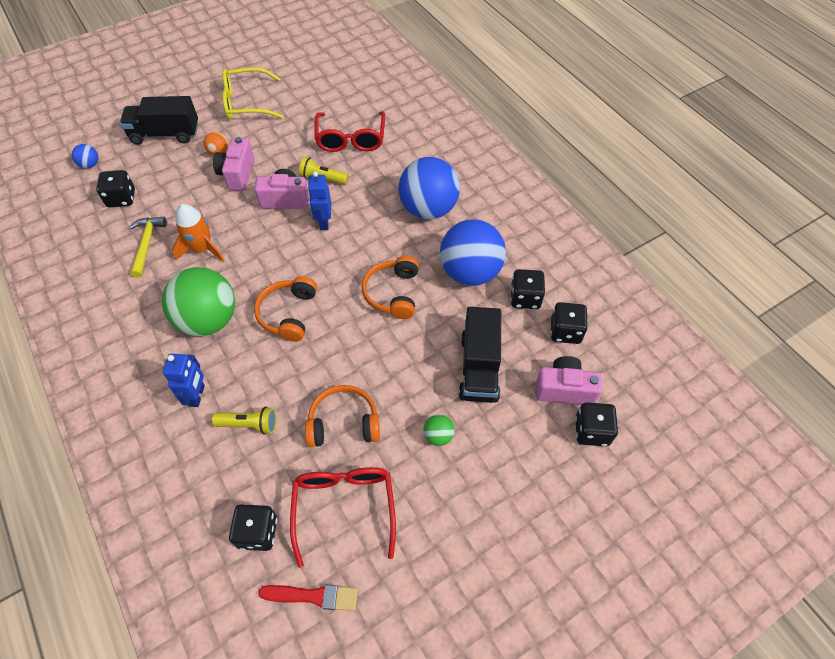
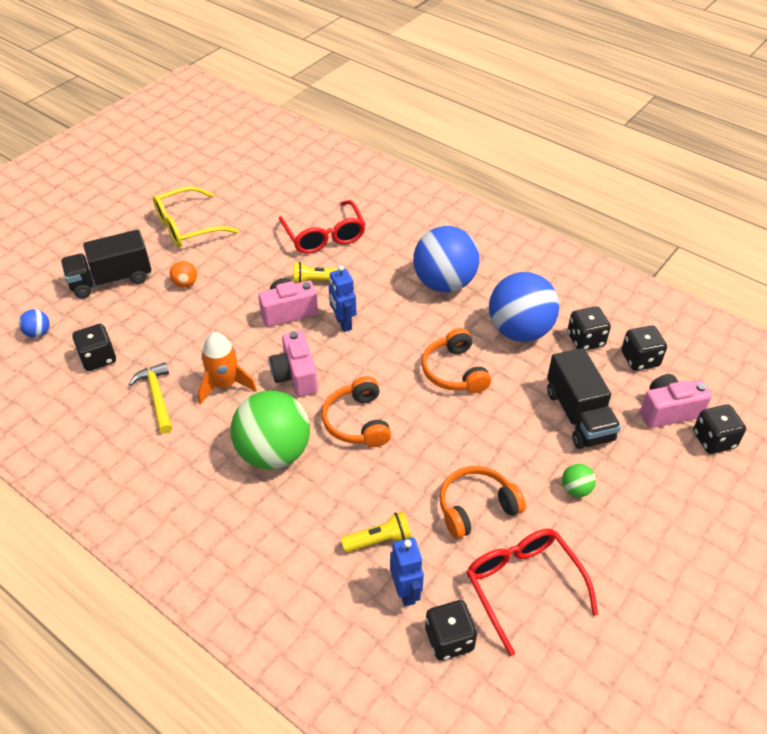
camera: 20 degrees left, 10 degrees down
blue robot [163,354,205,407] -> blue robot moved to [390,538,424,606]
pink camera [213,137,254,191] -> pink camera moved to [270,331,318,397]
red brush [258,585,358,611] -> none

